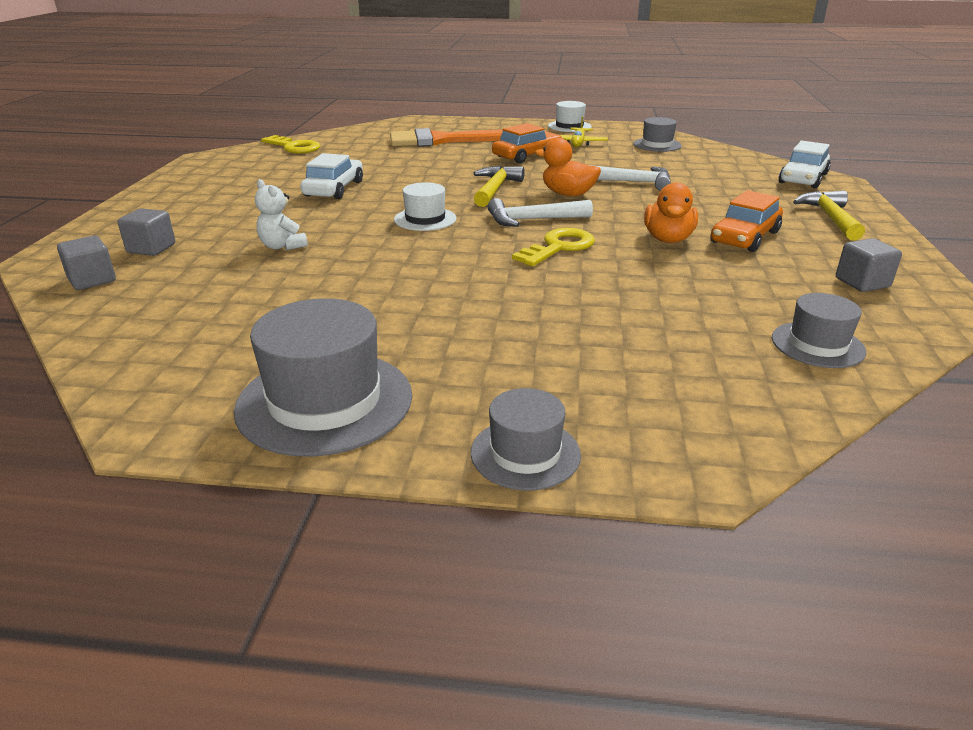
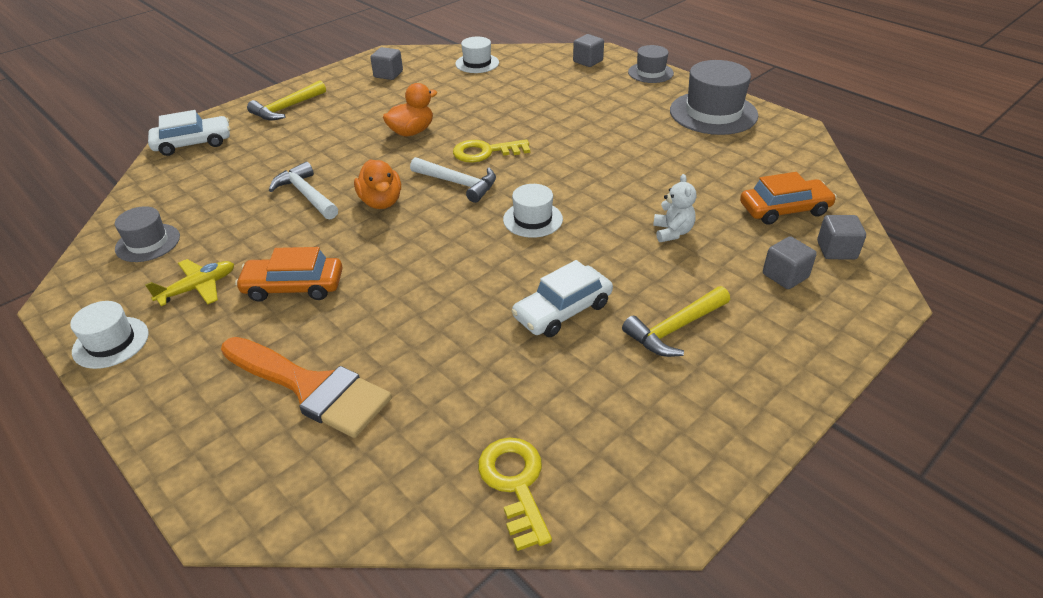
camera: 140 degrees left, 10 degrees up
yellow hammer [474,166,525,207] -> yellow hammer moved to [622,286,730,357]
orange car [710,190,783,252] -> orange car moved to [740,172,837,225]
grey hat [772,293,866,368] -> white hat [455,37,499,73]
none -> grey cube [573,34,604,67]

